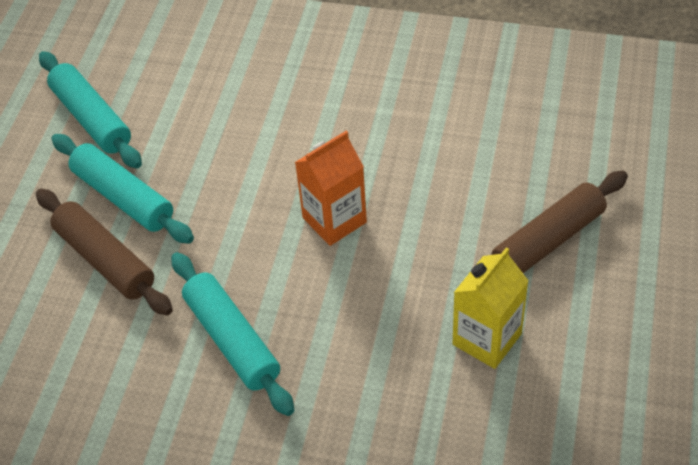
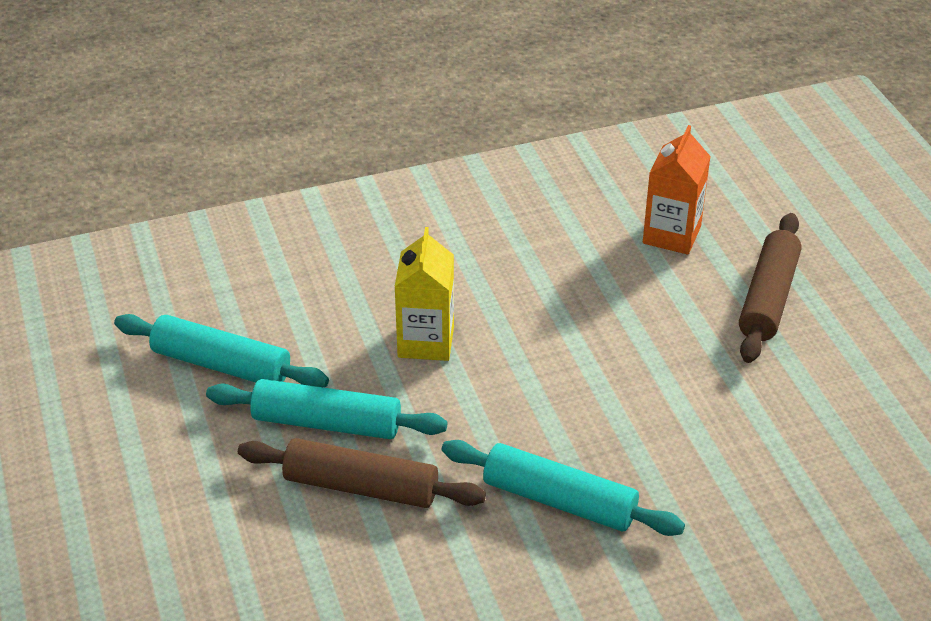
camera: 35 degrees left, 10 degrees down
orange carton [295,131,367,246] -> orange carton moved to [643,125,711,255]
yellow carton [453,247,529,369] -> yellow carton moved to [394,227,454,361]

